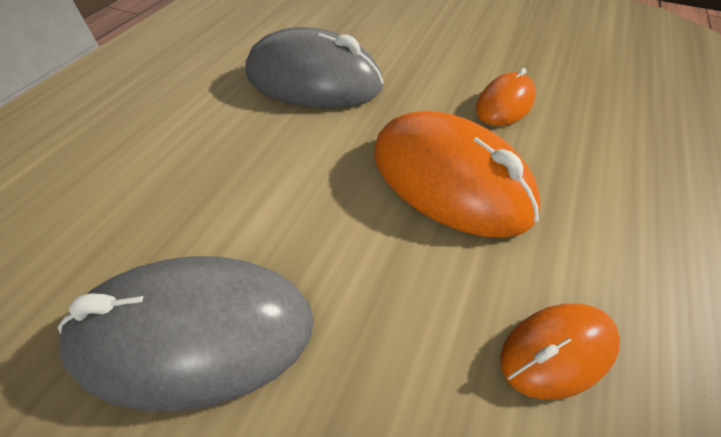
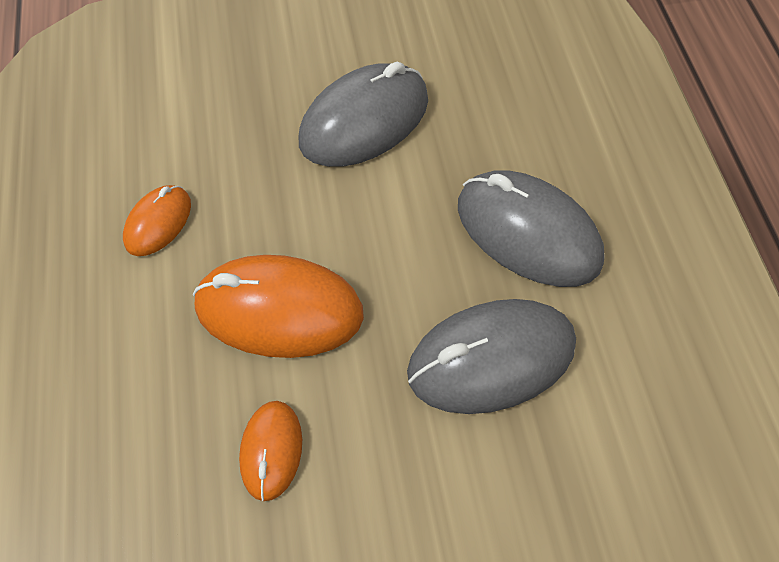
camera: 145 degrees right, 10 degrees up
none -> grey mouse [458,170,605,287]

